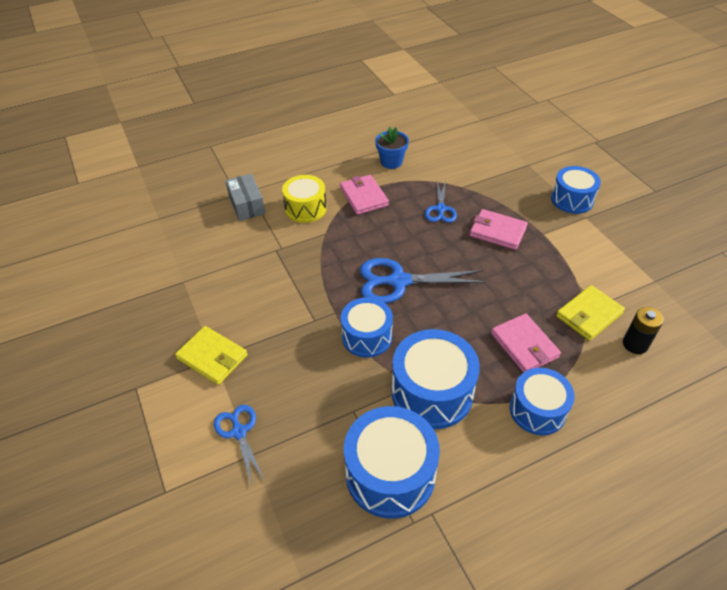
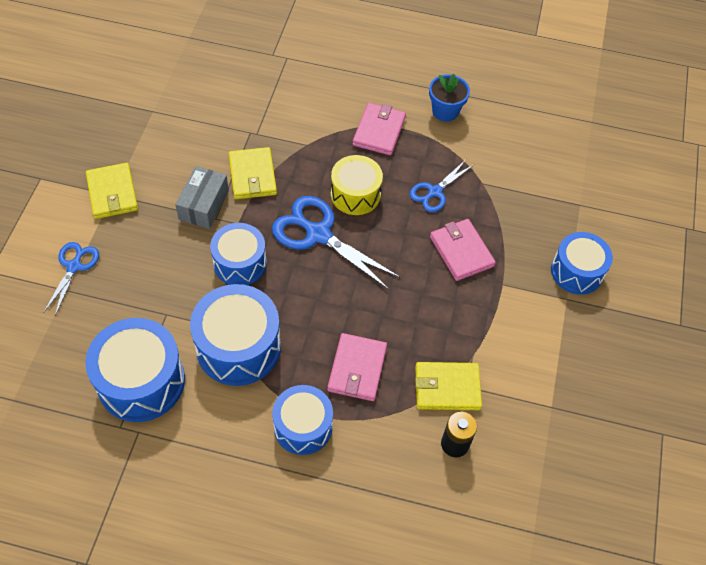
camera: 35 degrees right, 10 degrees up
grey box [225,174,266,221] -> grey box moved to [175,166,229,229]
yellow drum [282,175,327,223] -> yellow drum moved to [331,155,383,215]
none -> yellow wallet [229,147,277,199]

